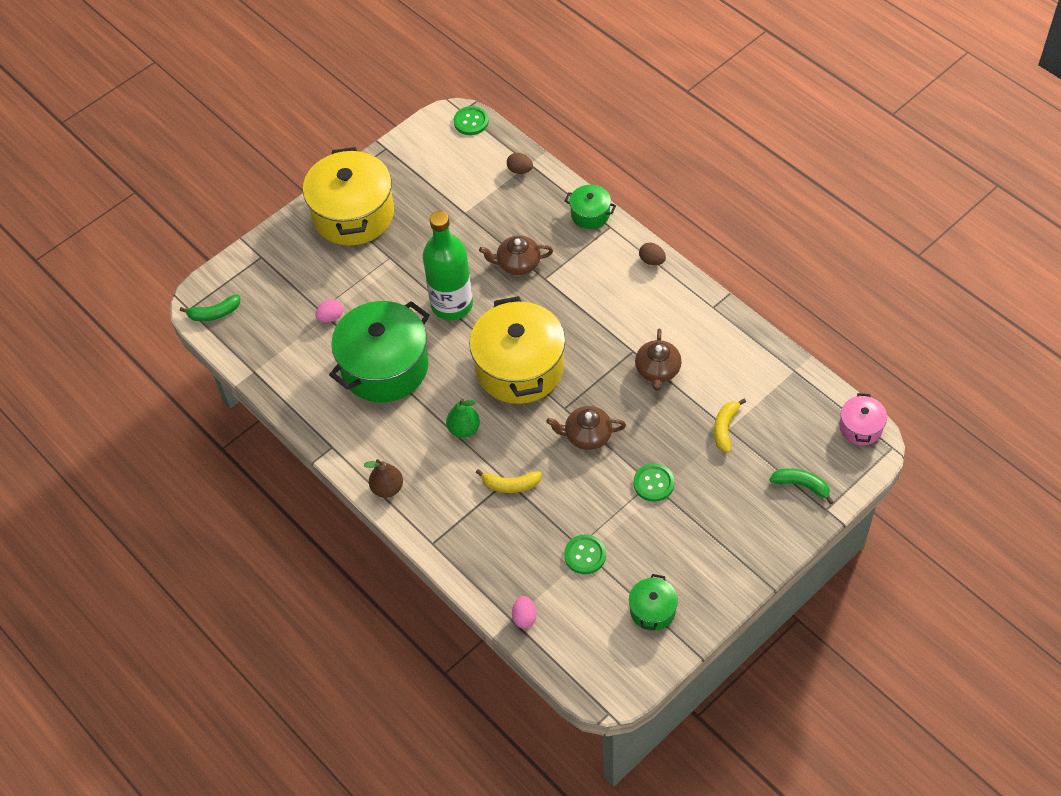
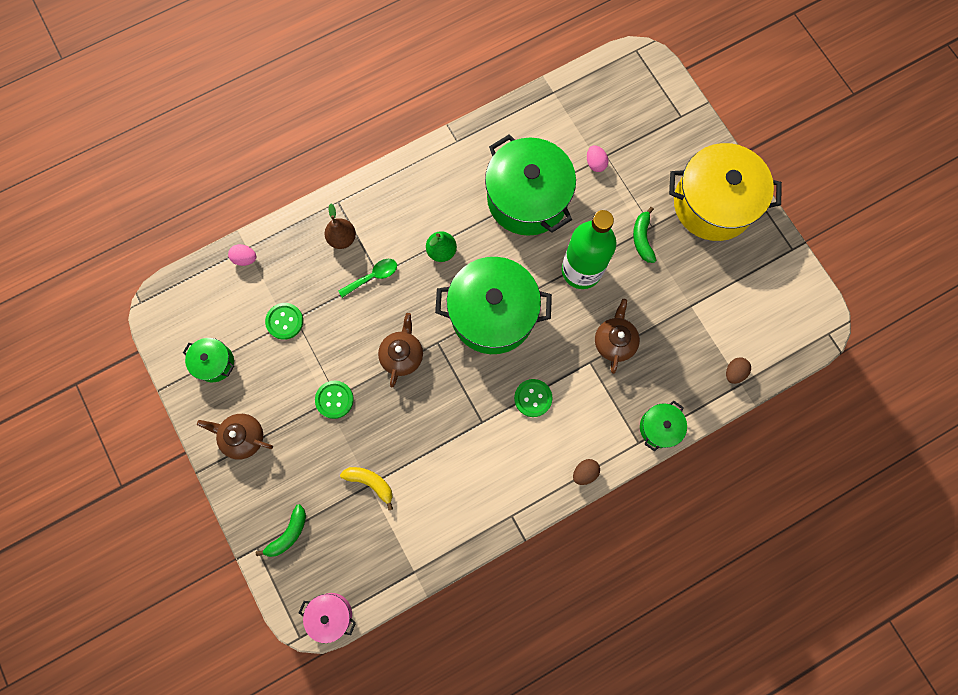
camera: 100 degrees right, 20 degrees up
green banana [180,294,240,321] -> green banana moved to [633,207,656,263]
brown pear [364,459,403,498] -> brown pear moved to [324,204,356,249]
green button [454,106,489,135] -> green button moved to [514,379,552,417]
yellow pot [469,296,565,404] -> green pot [435,257,552,354]
yellow banana [476,469,542,493] -> green spoon [338,259,397,298]
brown teapot [635,329,682,391] -> brown teapot moved to [197,414,273,460]

